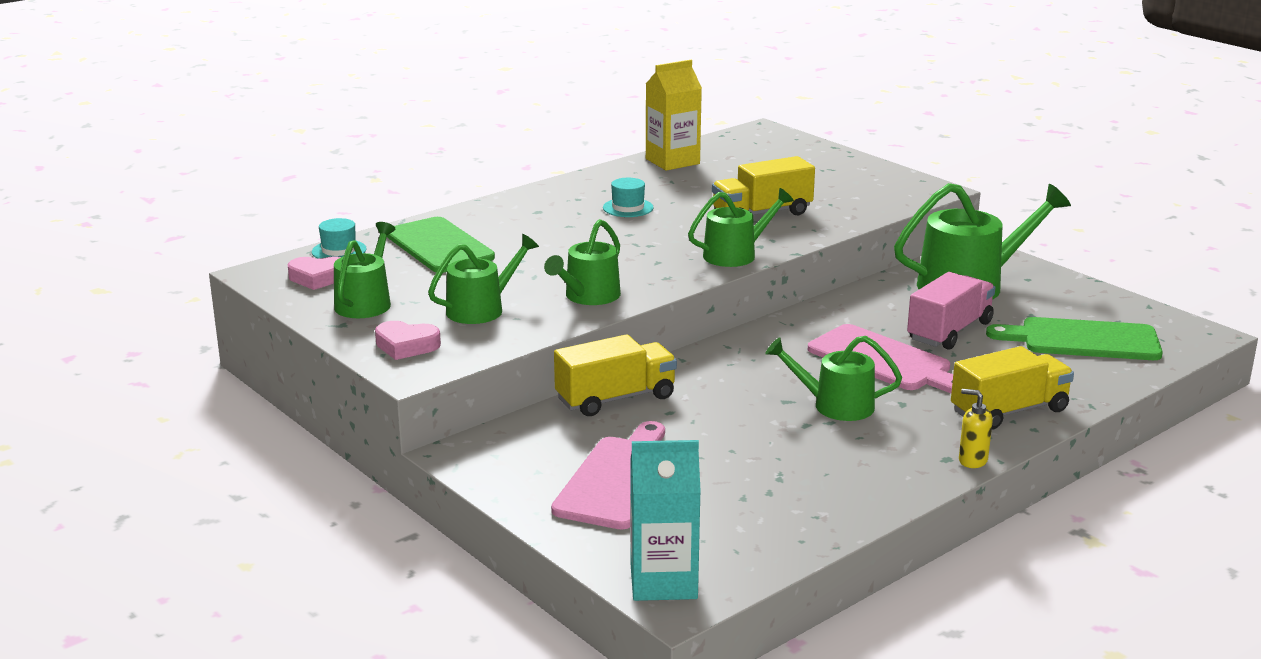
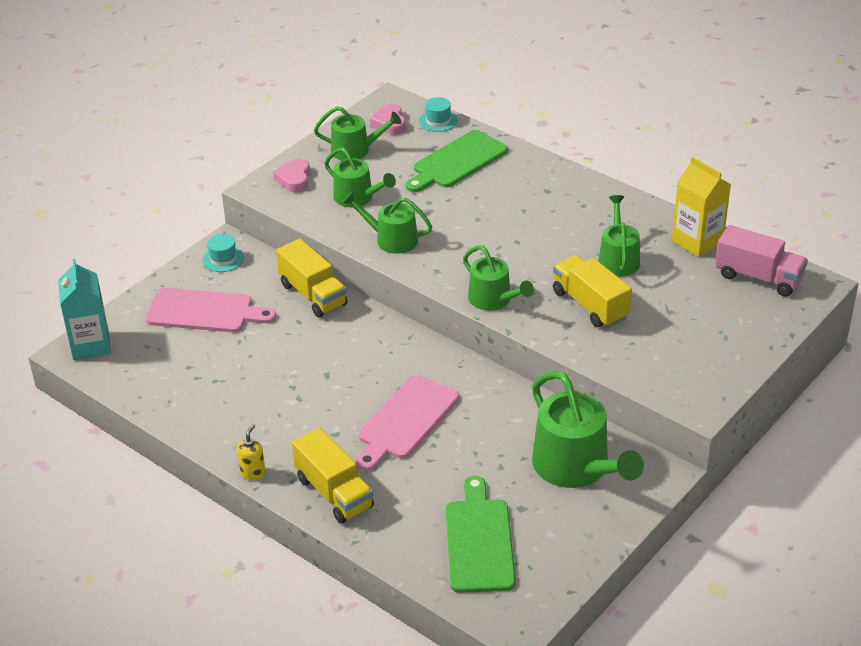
camera: 80 degrees right, 15 degrees up
turquoise hat [603,178,654,217] -> turquoise hat moved to [202,234,244,272]
green watering can [765,336,902,421] -> green watering can moved to [598,195,640,277]
pink truck [907,272,995,350] -> pink truck moved to [715,225,808,297]

